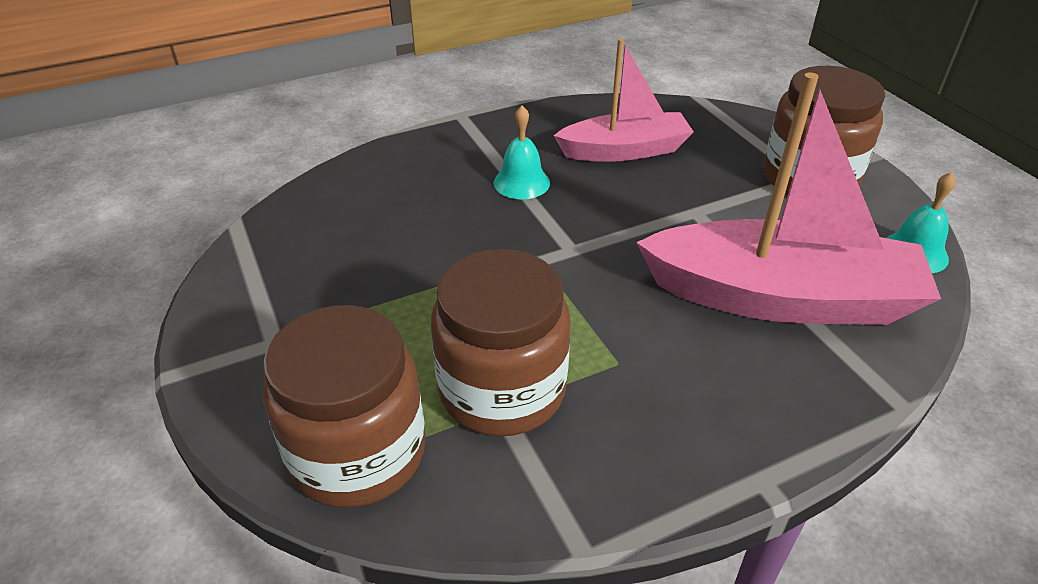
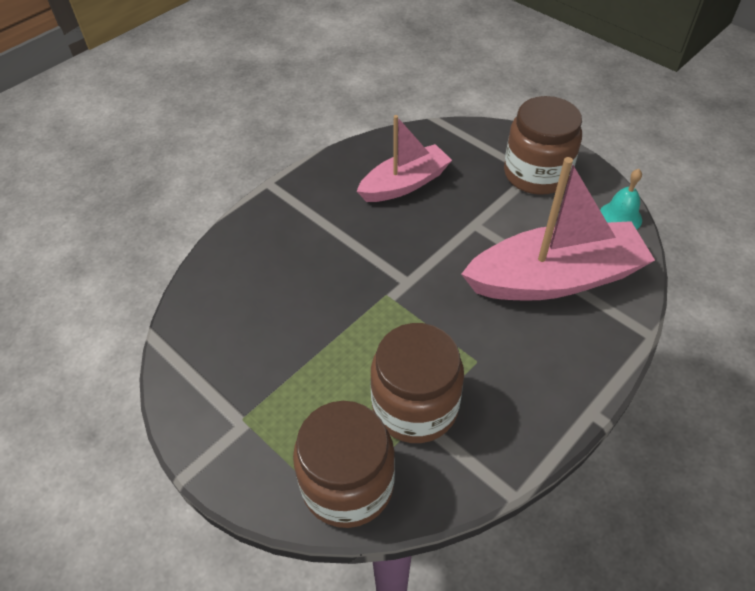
camera: 20 degrees left, 10 degrees up
turquoise bell [494,106,550,200] -> none

